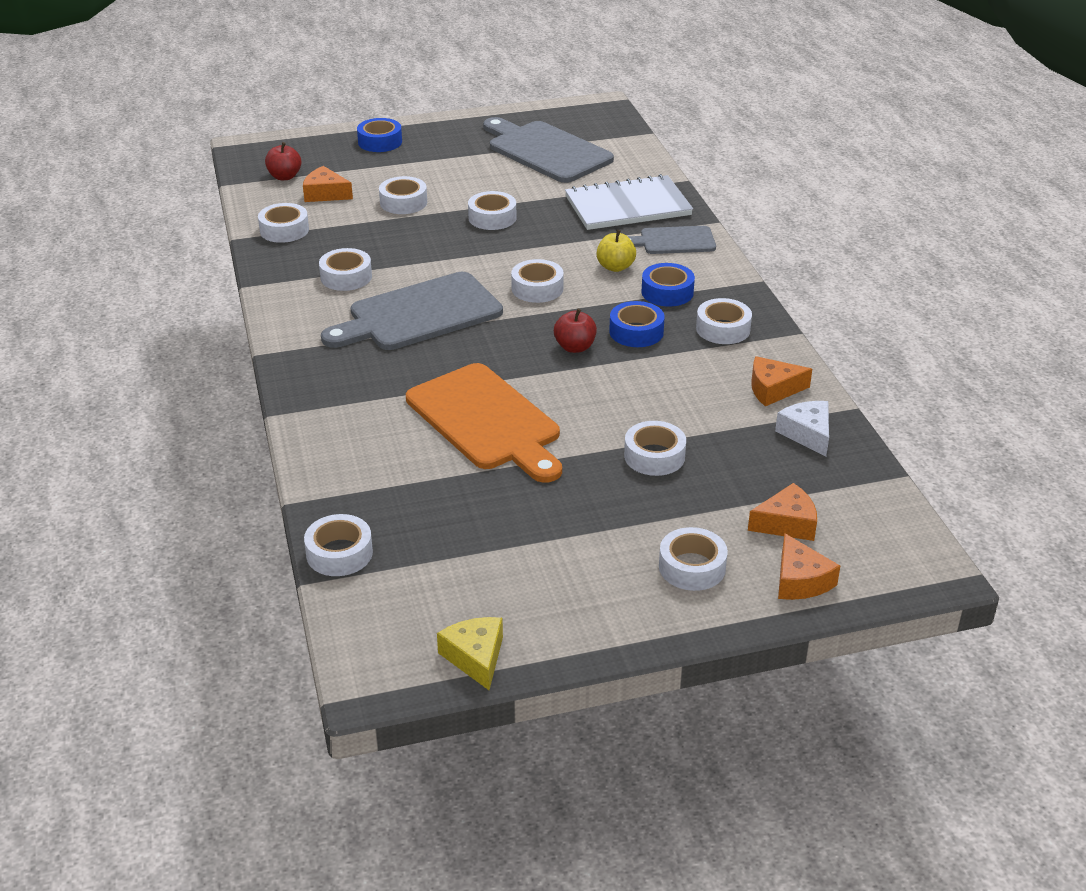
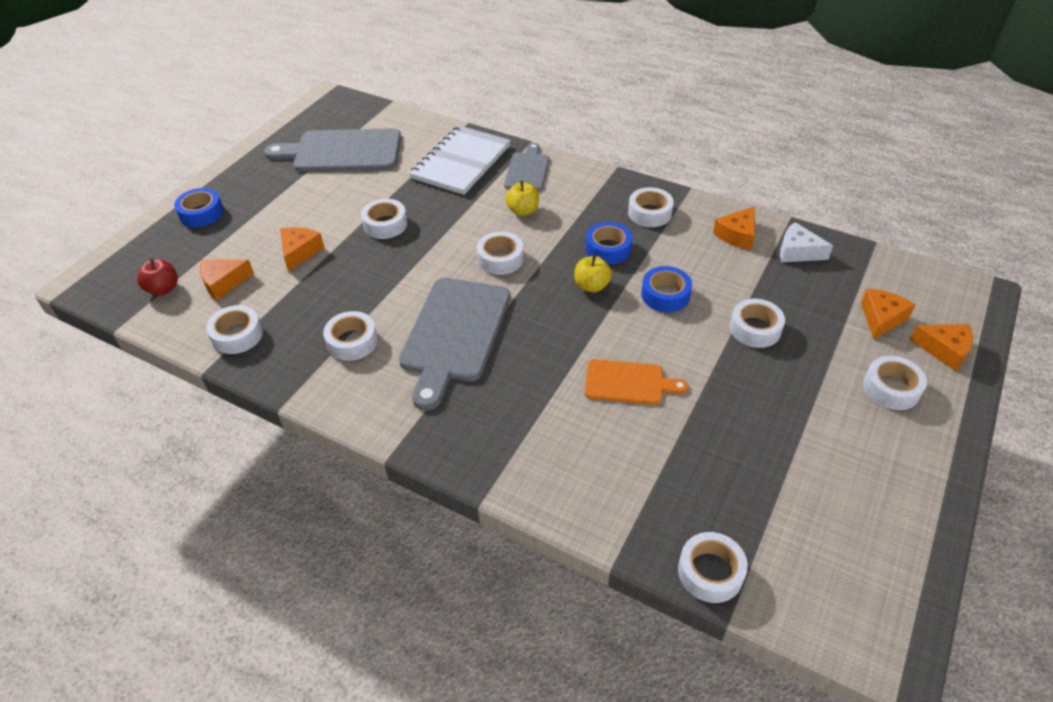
camera: 45 degrees left, 10 degrees up
white tape [379,176,427,214] -> orange cheese [280,227,325,272]
orange cutting board [406,363,562,483] -> orange cutting board [585,359,688,405], size x0.56
yellow cheese [437,617,503,690] -> none
red apple [554,309,597,353] -> yellow apple [574,255,612,293]
grey cutting board [628,226,716,254] -> grey cutting board turned 150 degrees clockwise [504,143,549,191]
blue tape [641,263,695,307] -> blue tape moved to [641,266,692,313]

